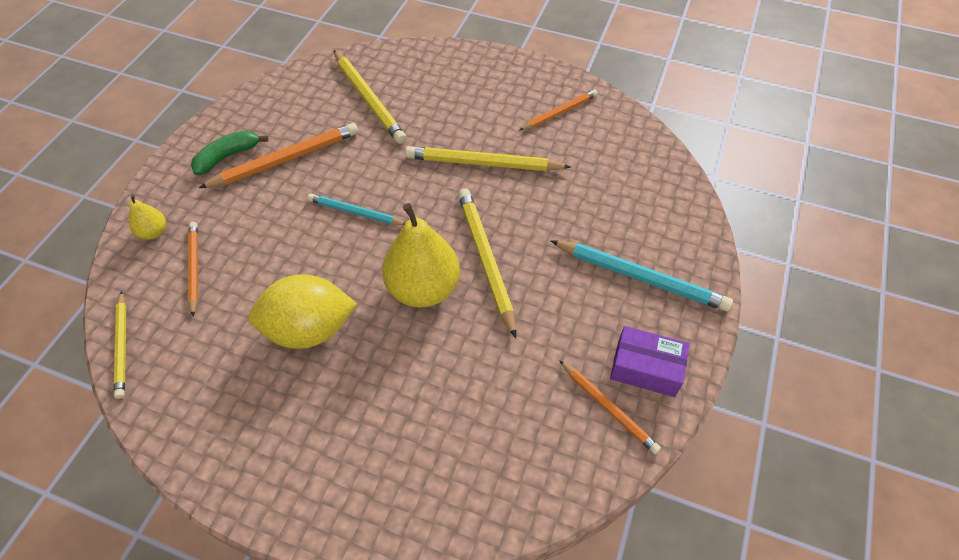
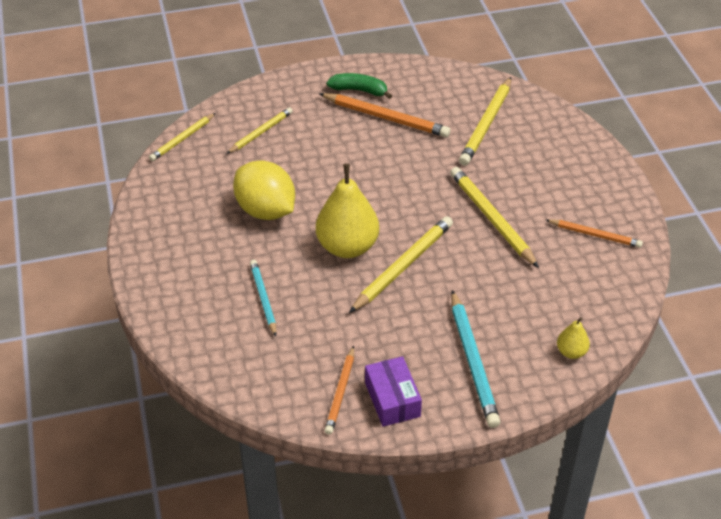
camera: 55 degrees right, 10 degrees down
yellow pear [129,194,166,240] -> yellow pear moved to [557,317,590,359]
orange pencil [188,222,198,316] -> yellow pencil [226,107,293,154]
turquoise pencil [307,194,405,225] -> turquoise pencil moved to [250,260,276,336]

